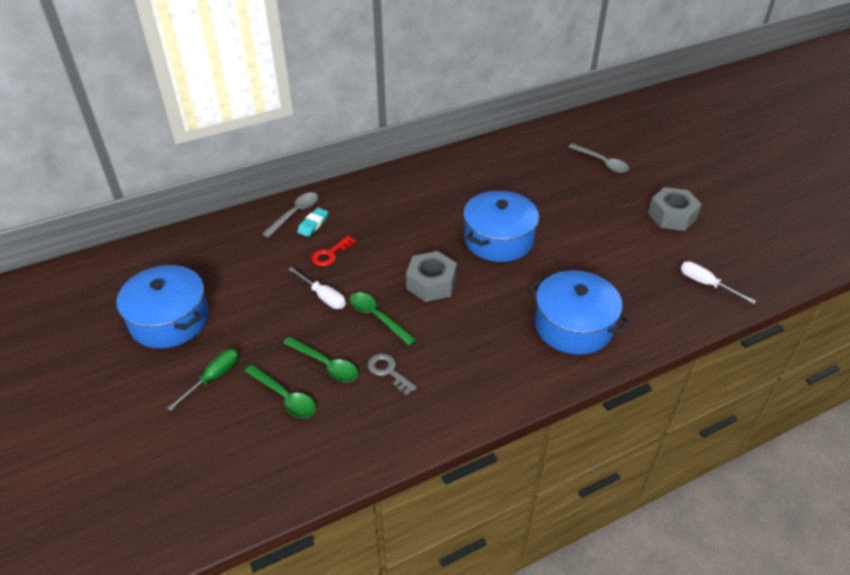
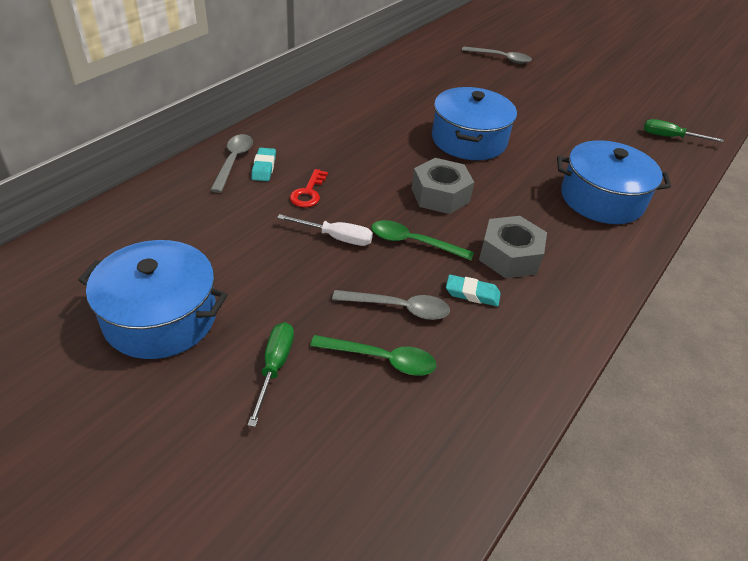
camera: 30 degrees left, 0 degrees up
green spoon [283,337,358,382] -> grey spoon [332,290,450,320]
grey key [368,353,417,396] -> turquoise eraser [446,275,501,306]
grey nut [648,187,702,231] -> grey nut moved to [479,216,547,278]
white screwdriver [681,261,756,304] -> green screwdriver [644,119,724,142]

